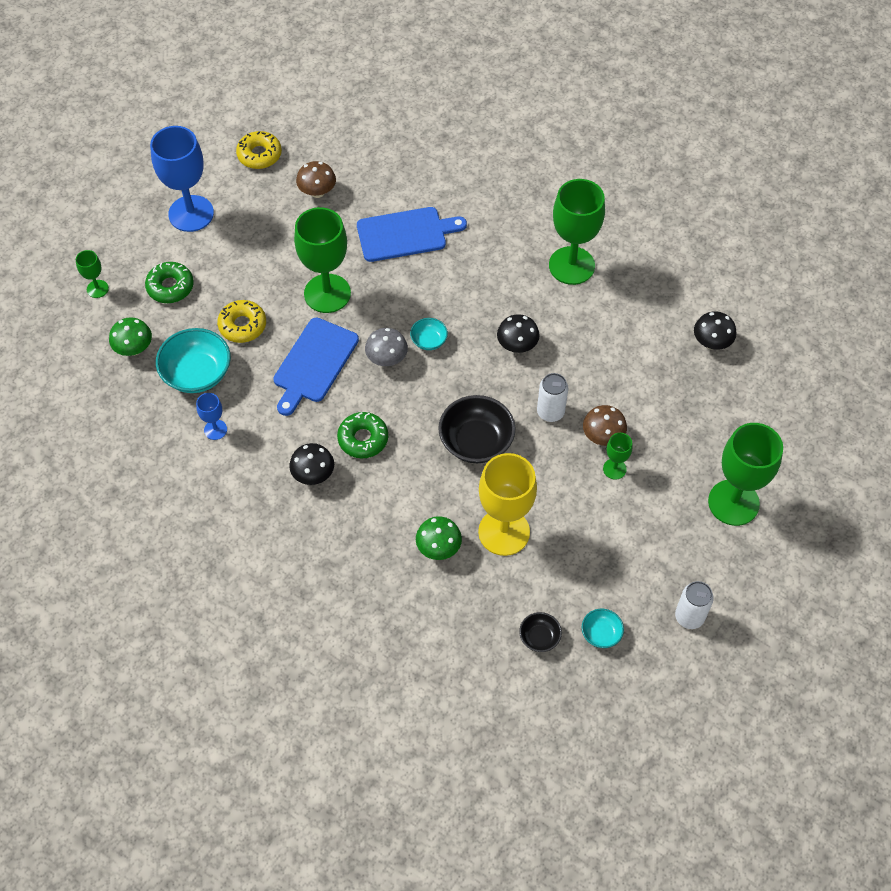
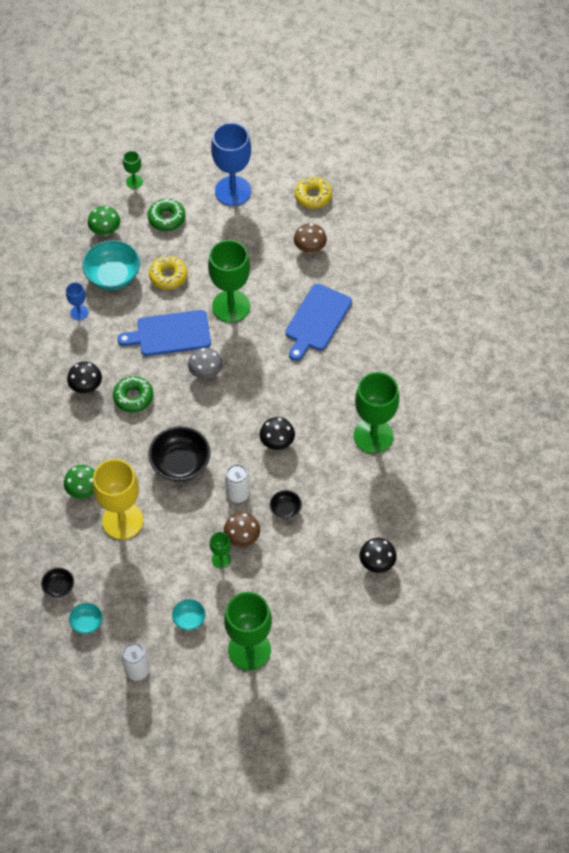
camera: 55 degrees right, 0 degrees up
blue cutting board [357,207,467,262] -> blue cutting board turned 75 degrees clockwise [285,284,352,361]
turquoise bowl [410,318,448,350] -> turquoise bowl moved to [172,599,205,630]
none -> black bowl [270,490,302,519]

